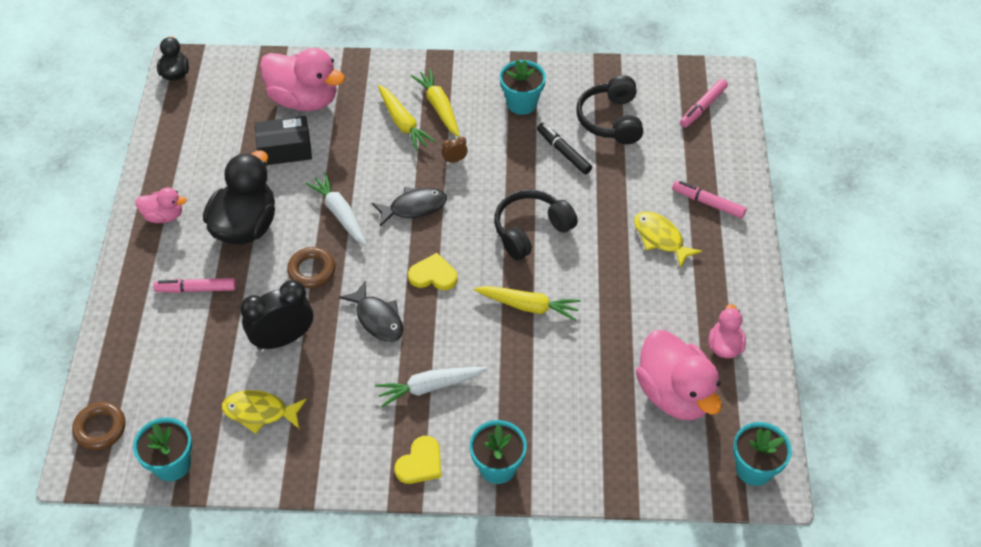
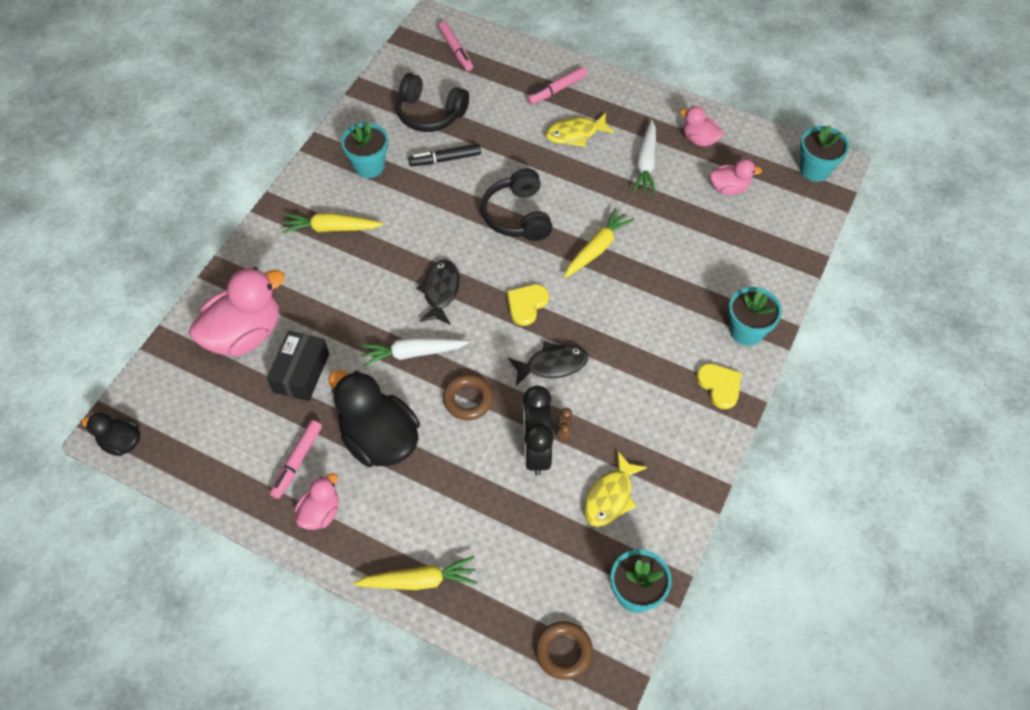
camera: 65 degrees left, 5 degrees up
pink marker [153,278,236,293] -> pink marker moved to [270,420,322,499]
white carrot [375,367,487,407] -> white carrot moved to [632,120,656,194]
yellow carrot [378,85,436,151] -> yellow carrot moved to [354,556,477,590]
brown clock [442,137,468,163] -> brown clock moved to [558,408,572,444]
pink duck [636,330,722,421] -> pink duck [710,159,762,195], size x0.52

